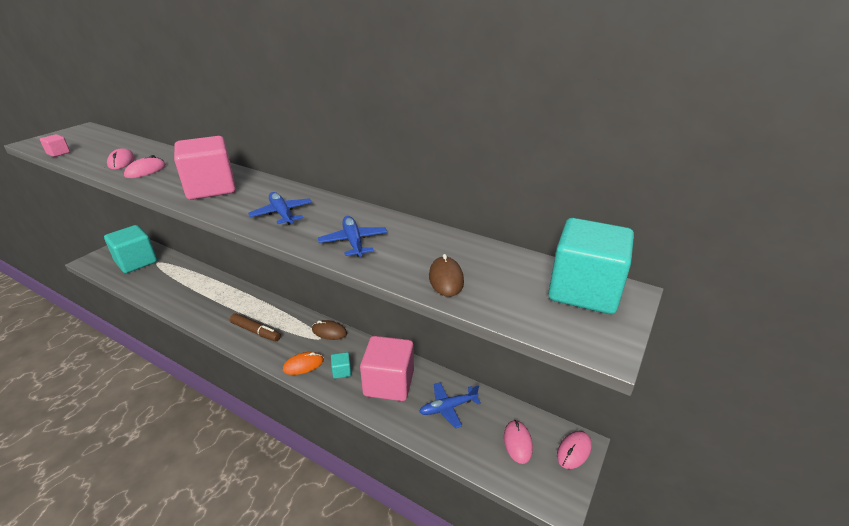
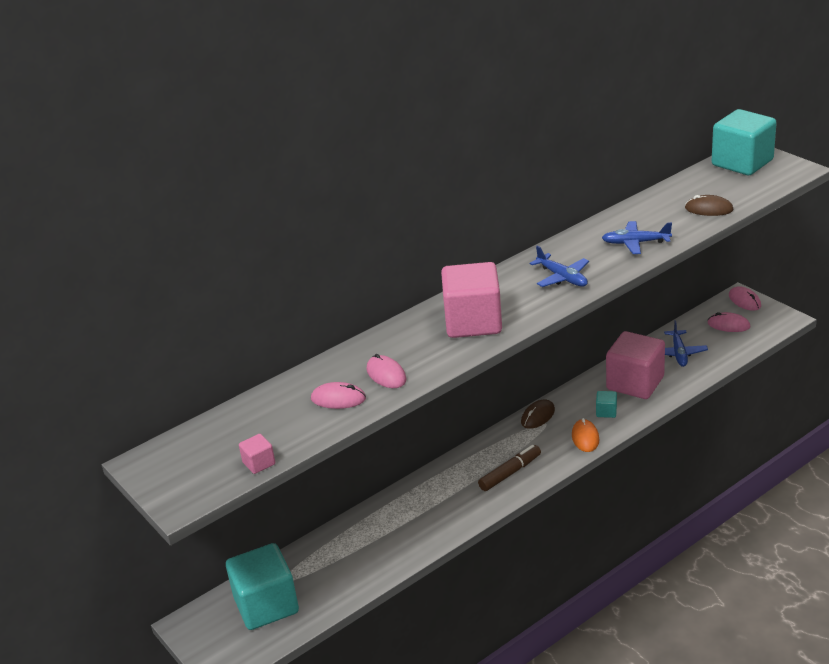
camera: 65 degrees left, 0 degrees up
blue plane [248,192,312,225] -> blue plane turned 120 degrees counterclockwise [530,246,589,287]

